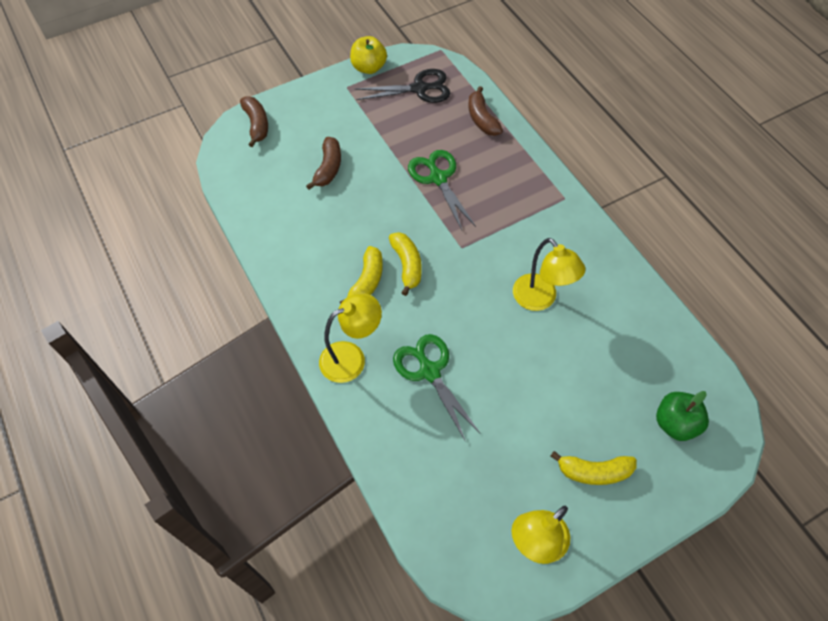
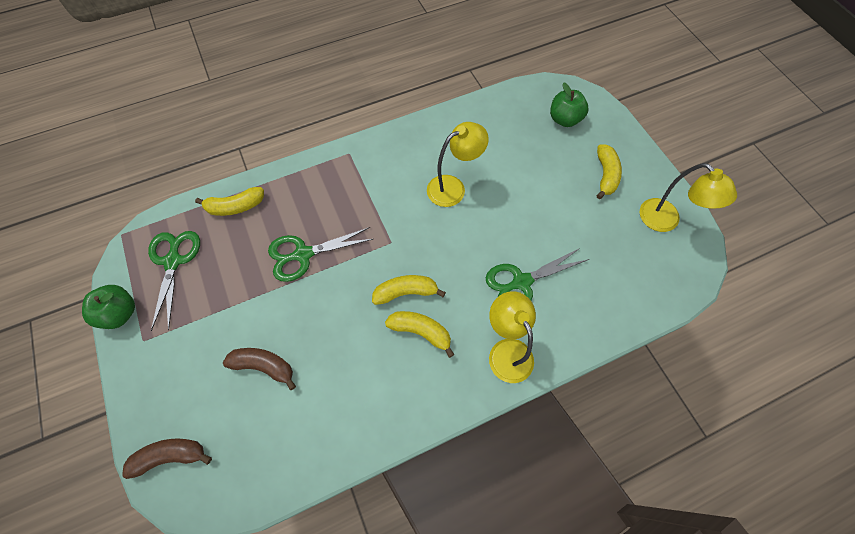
camera: 85 degrees left, 5 degrees up
yellow apple [350,36,387,74] -> green apple [82,285,135,329]
black scissors [355,69,450,103] -> green scissors [148,231,200,331]
brown banana [468,86,503,136] -> yellow banana [195,187,264,216]

